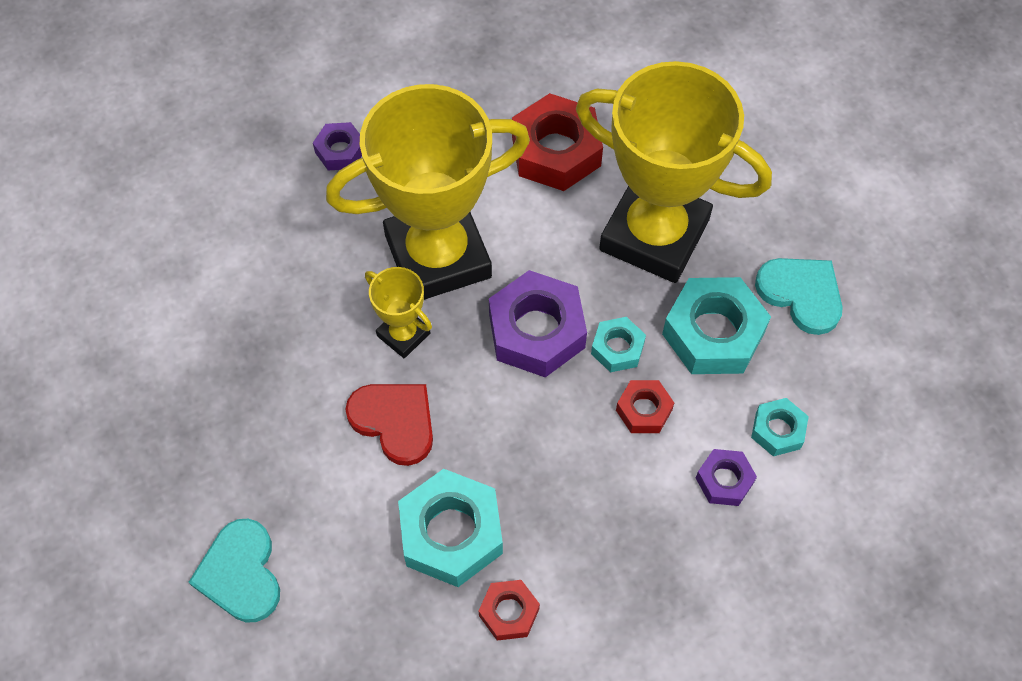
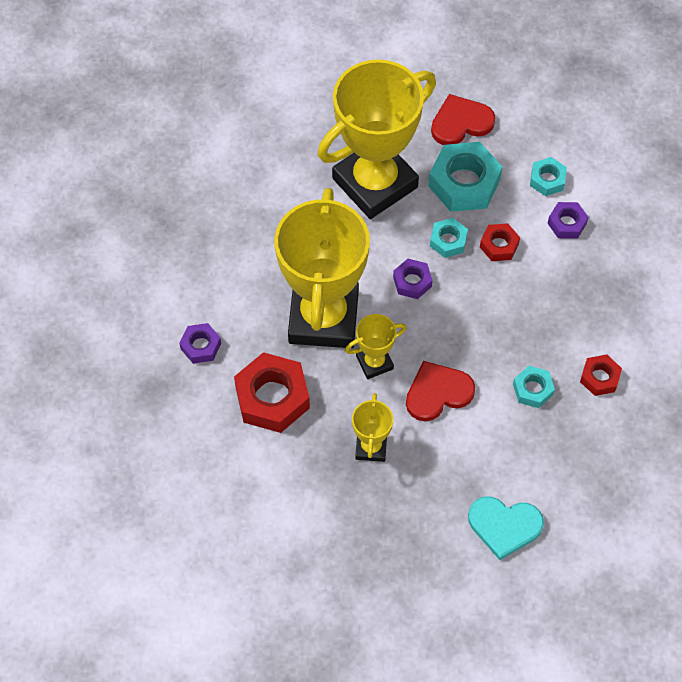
camera: 65 degrees left, 0 degrees up
turquoise nut [398,469,503,587] -> turquoise nut [513,366,555,408], size x0.53
purple nut [489,270,587,377] -> purple nut [393,259,433,299], size x0.53
red nut [512,93,603,191] -> red nut moved to [234,352,310,433]
turquoise heart [755,258,843,335] -> red heart [431,94,495,145]
none -> yellow trophy [352,393,393,462]

